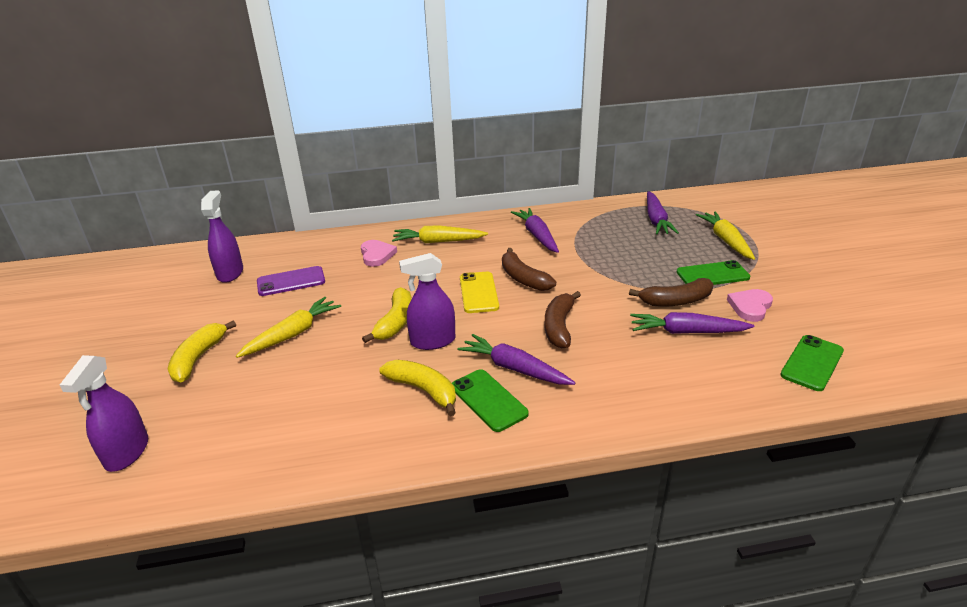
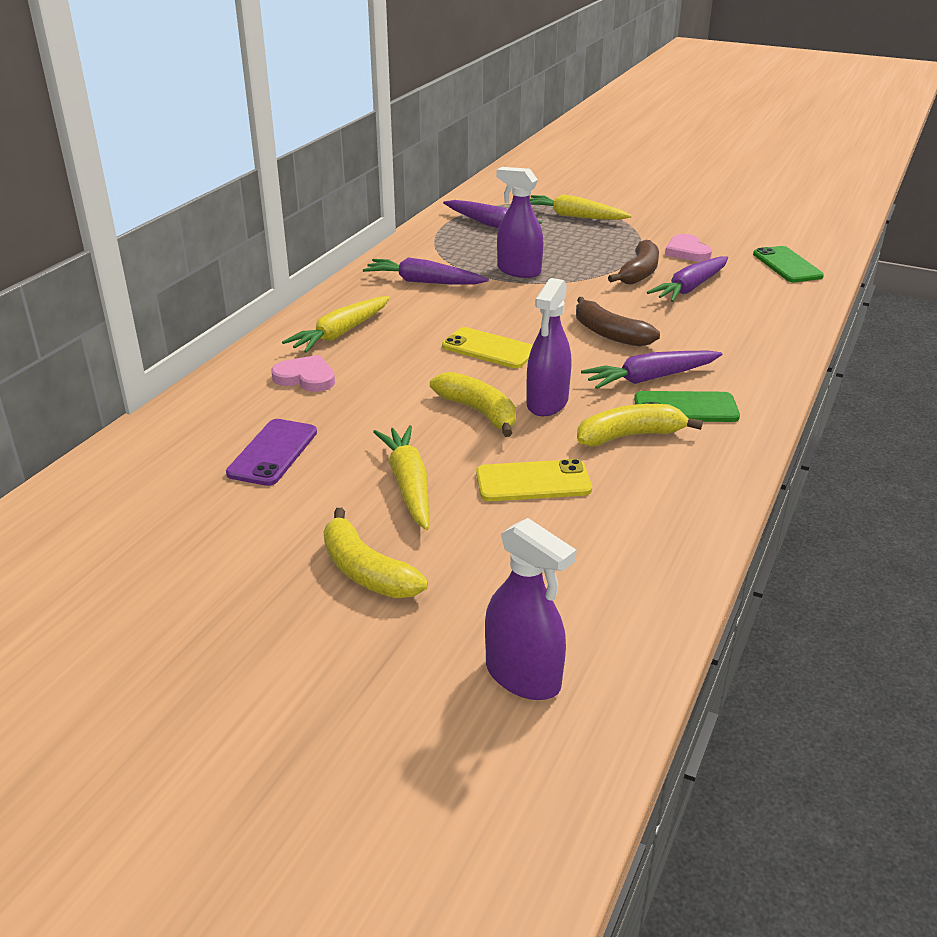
camera: 55 degrees left, 0 degrees up
purple spray bottle [201,190,243,283] -> purple spray bottle moved to [496,167,544,278]
brown banana [502,248,556,291] -> none
green phone [677,260,750,285] -> none
none -> yellow phone [476,459,592,501]

